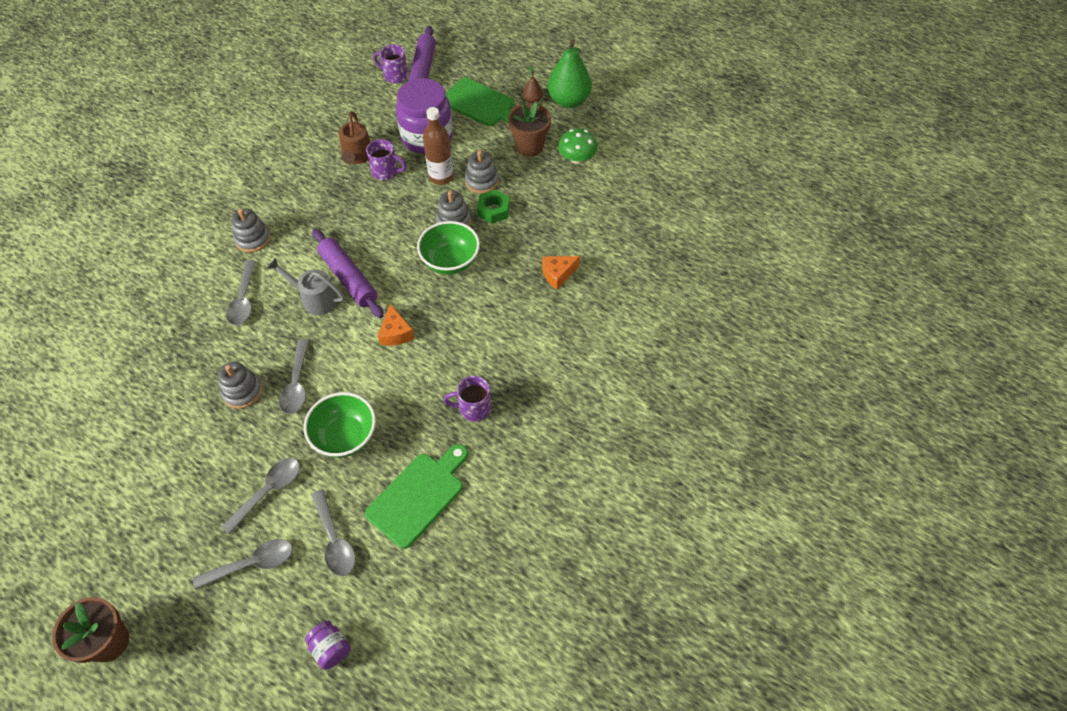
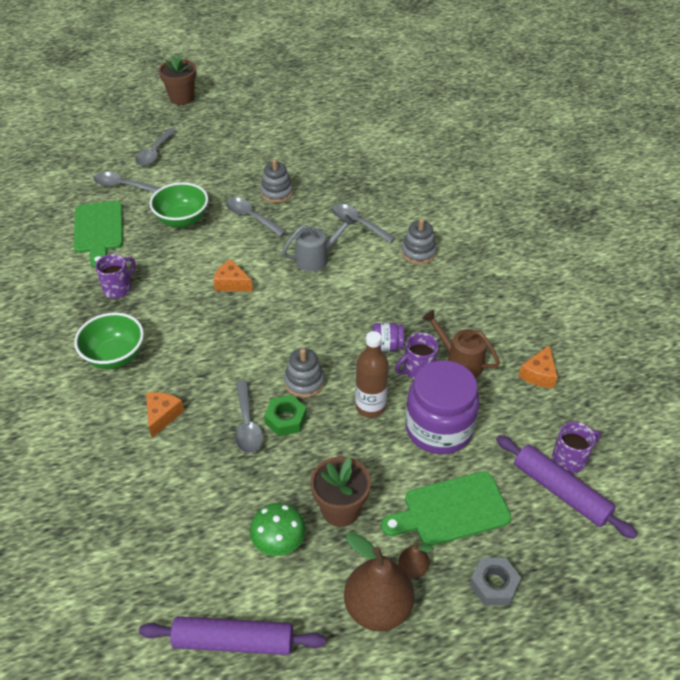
camera: 130 degrees right, 10 degrees down
grey spoon [221,458,300,535] -> grey spoon moved to [235,381,263,453]
purple jar [305,621,351,670] -> purple jar moved to [373,323,404,351]
purple rolling pin [312,229,384,318] -> purple rolling pin moved to [139,616,326,655]
green bowl [417,221,480,275] -> green bowl moved to [74,312,144,369]
grey stacking toy [465,150,499,194] -> none
green pear [548,39,592,108] -> brown pear [344,533,414,631]
none -> grey nut [470,558,521,605]
none -> orange cheese [519,345,557,388]

